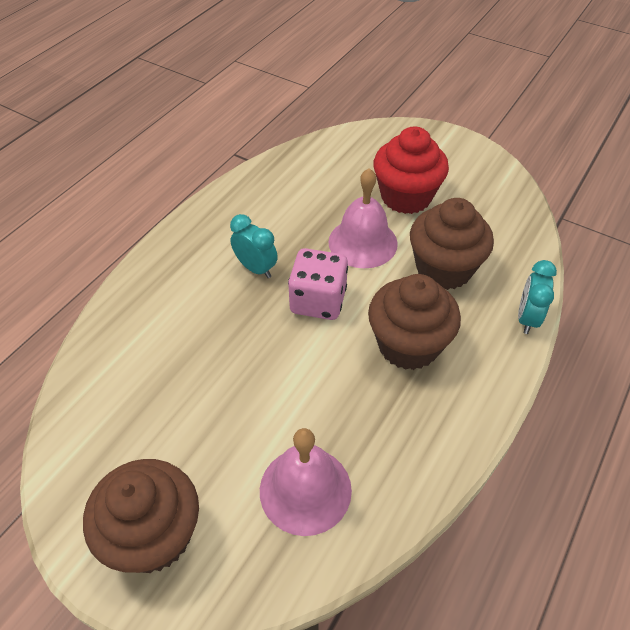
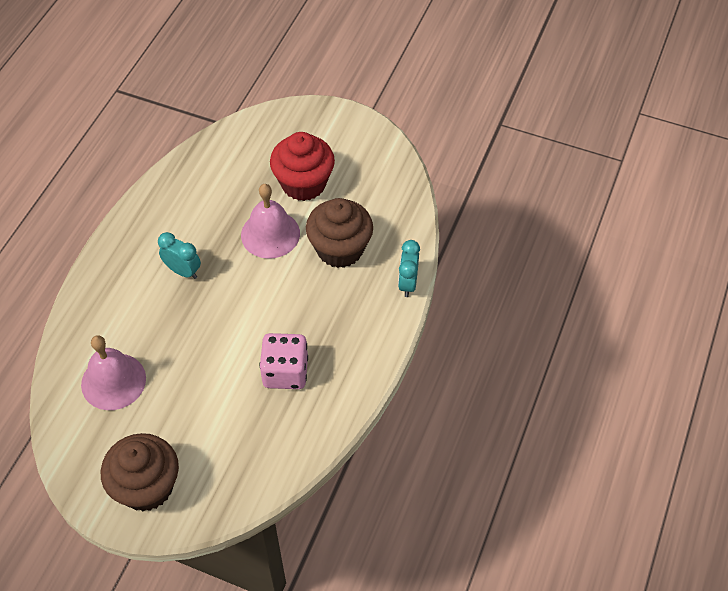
camera: 10 degrees left, 5 degrees up
pink bell [260,428,352,536] -> pink bell moved to [81,335,146,410]
pink dice [288,248,348,320] -> pink dice moved to [259,333,308,389]
brown cupcake [368,274,461,370] -> none

